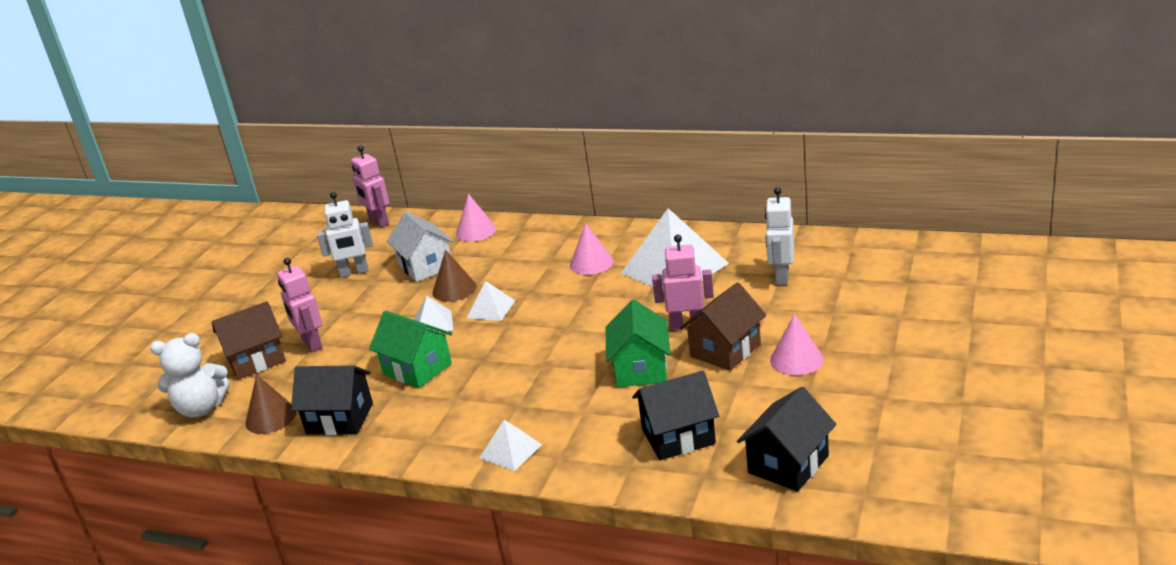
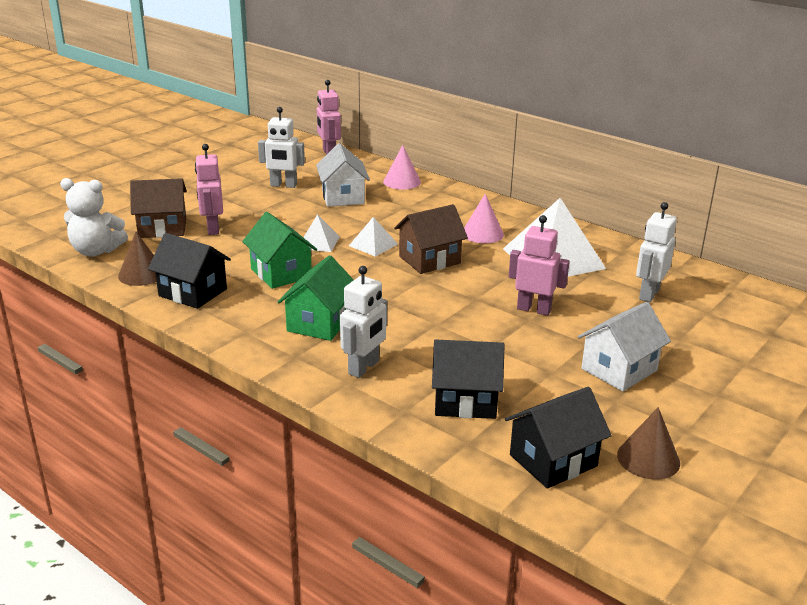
camera: 15 degrees right, 0 degrees up
brown cone [432,250,476,302] -> brown cone moved to [617,407,680,479]
white pyramid [479,420,542,471] -> none
green house [606,300,670,387] -> green house moved to [278,255,354,341]
brown house [680,282,766,371] -> brown house moved to [394,204,468,274]
pink cone [770,314,824,375] -> white house [578,302,671,391]
none -> white robot [340,266,387,378]

